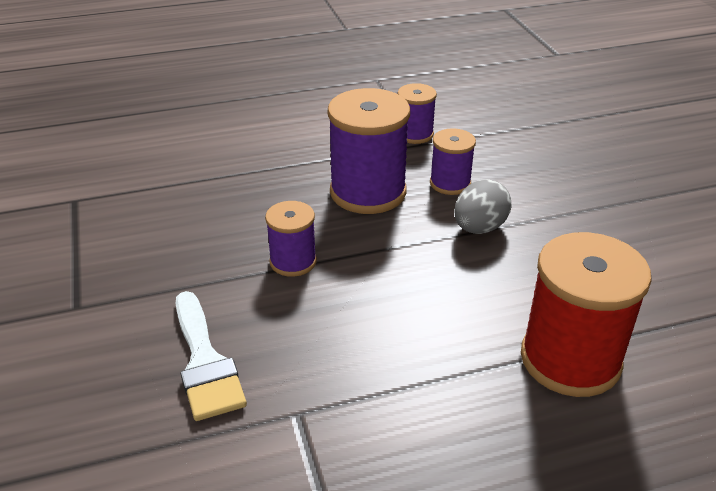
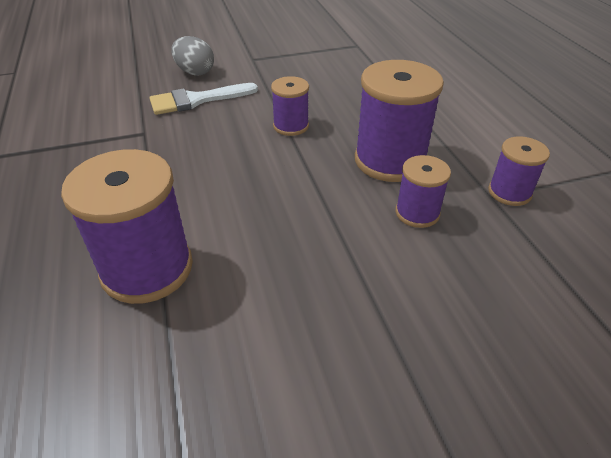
camera: 90 degrees right, 5 degrees up
grey egg [455,179,511,234] -> grey egg moved to [171,36,214,76]
red spool [521,232,652,397] -> purple spool [61,149,193,304]

